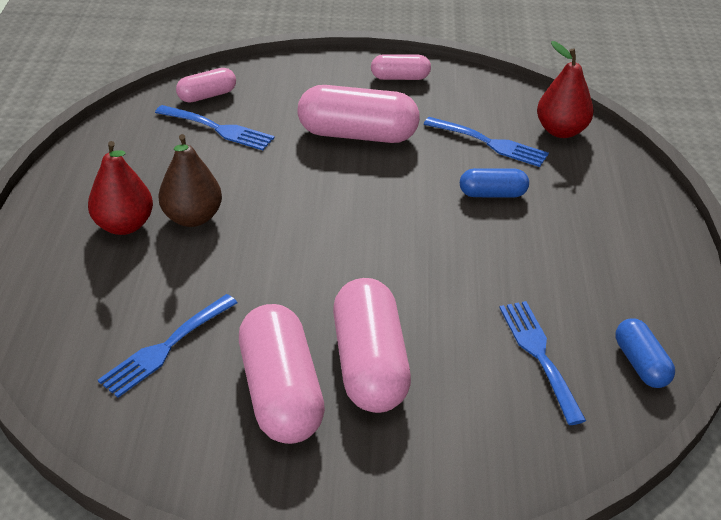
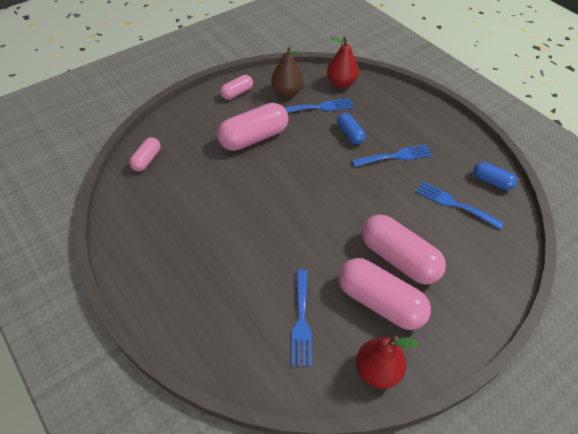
camera: 40 degrees left, 10 degrees up
red pear [88,141,153,235] -> red pear moved to [356,336,419,389]
blue fork [155,105,275,150] -> blue fork moved to [352,144,432,167]
brown pear [158,134,222,227] -> brown pear moved to [271,46,304,97]
blue capsule [460,168,529,198] -> blue capsule turned 75 degrees counterclockwise [337,113,365,144]

